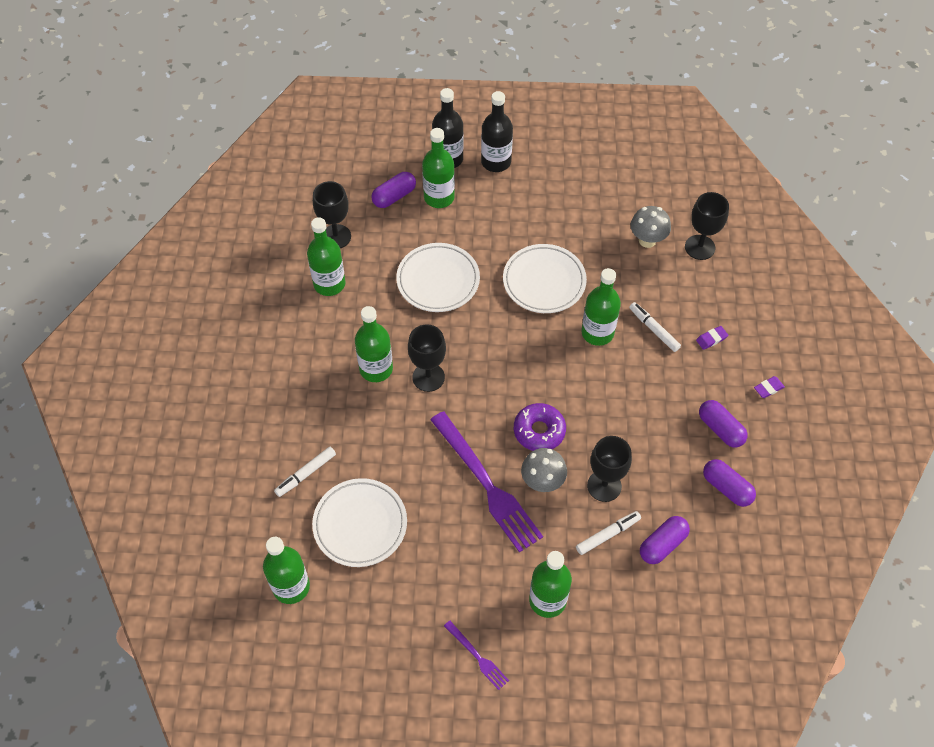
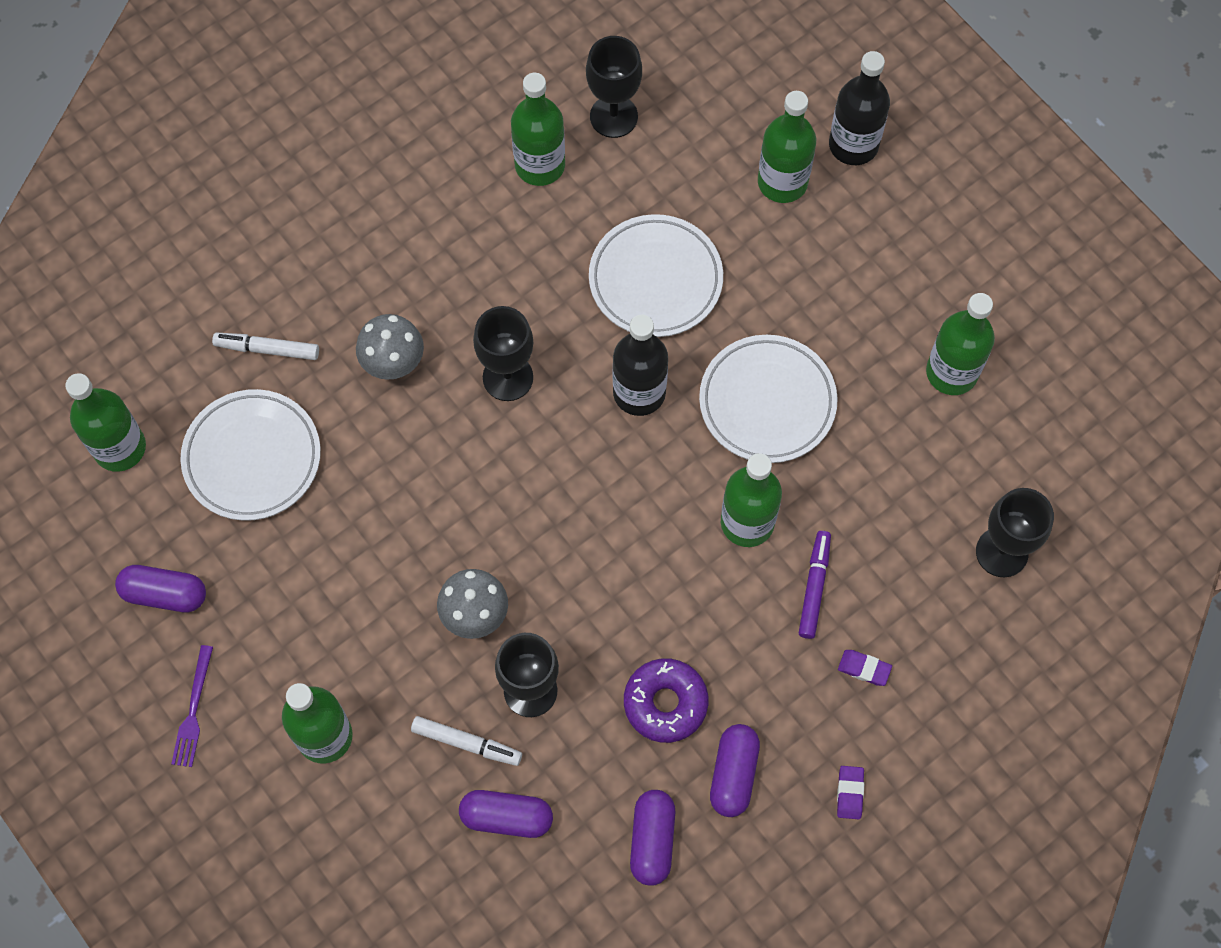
camera: 50 degrees right, 10 degrees up
green bottle [355,306,393,382] -> green bottle moved to [926,293,995,395]
purple capsule [371,172,416,208] -> purple capsule moved to [115,565,206,612]
purple fork [430,411,543,553] -> none
black bottle [481,91,513,172] -> black bottle moved to [613,314,668,416]
purple donut [514,403,566,451] -> purple donut moved to [624,658,708,743]
white marker [629,302,681,352] -> purple marker [799,531,831,639]
grey mushroom [630,206,671,248] -> grey mushroom moved to [356,314,424,380]
purple eraser [754,376,785,398] -> purple eraser turned 75 degrees clockwise [837,766,864,819]

